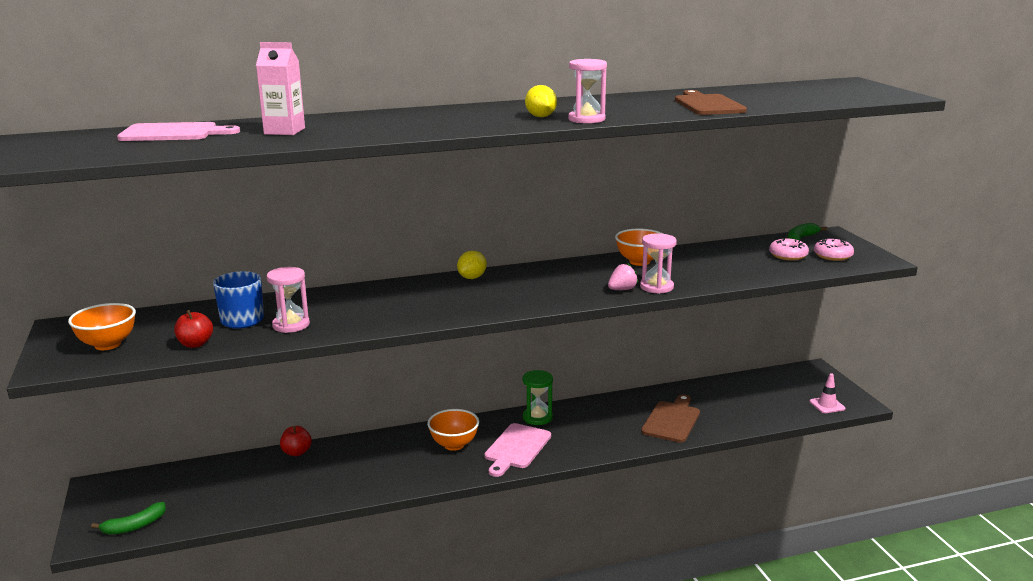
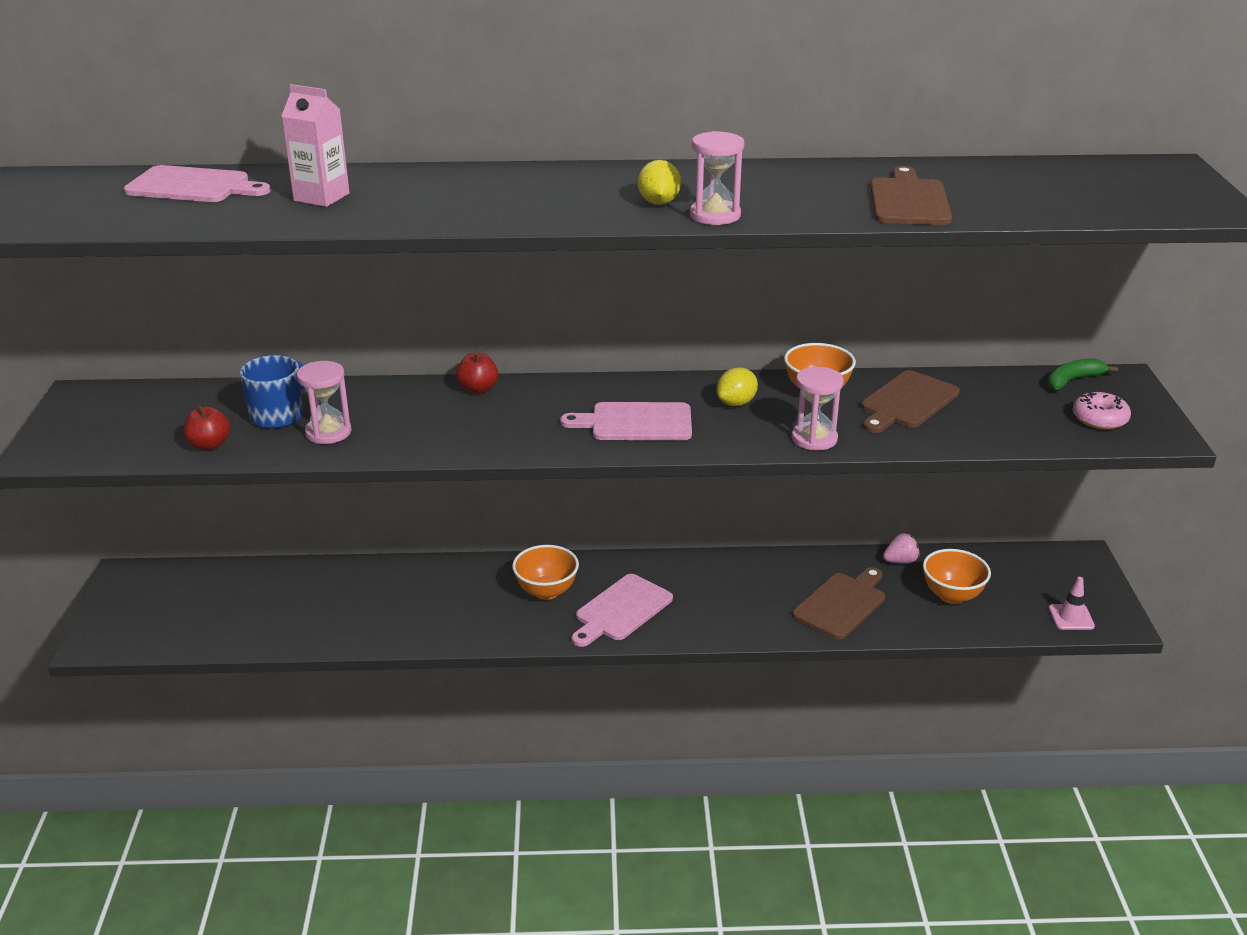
camera: 15 degrees right, 10 degrees up
orange bowl [68,303,136,350] -> orange bowl moved to [923,549,991,604]
green banana [91,502,166,534] -> none
red apple [280,426,312,456] -> red apple moved to [456,352,498,394]
yellow lemon [457,251,487,279] -> yellow lemon moved to [717,367,758,406]
green hourglass [522,370,553,425] -> none
pink strawberry [608,263,638,290] -> pink strawberry moved to [883,532,920,564]
pink donut [769,238,809,261] -> none
none -> pink cutting board [560,402,692,440]
none -> brown cutting board [861,370,960,433]

